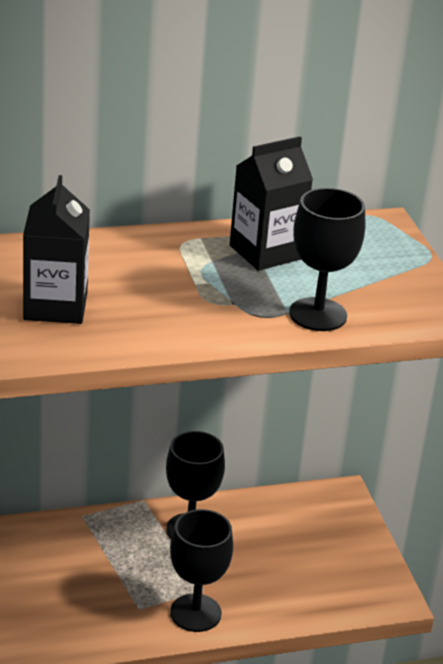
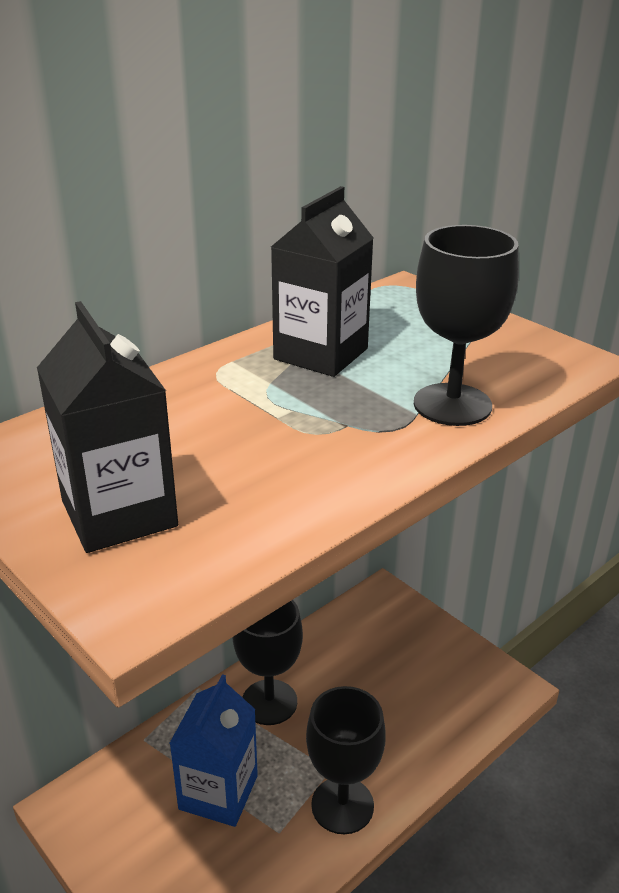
camera: 25 degrees left, 0 degrees up
none -> blue carton [169,674,258,827]

